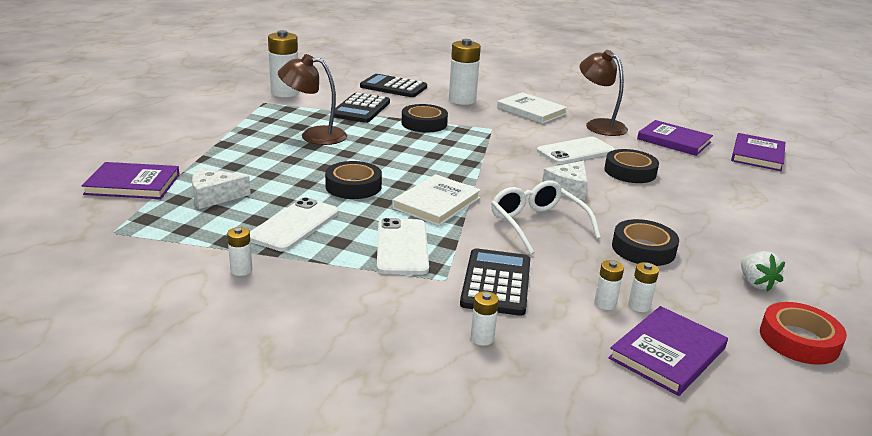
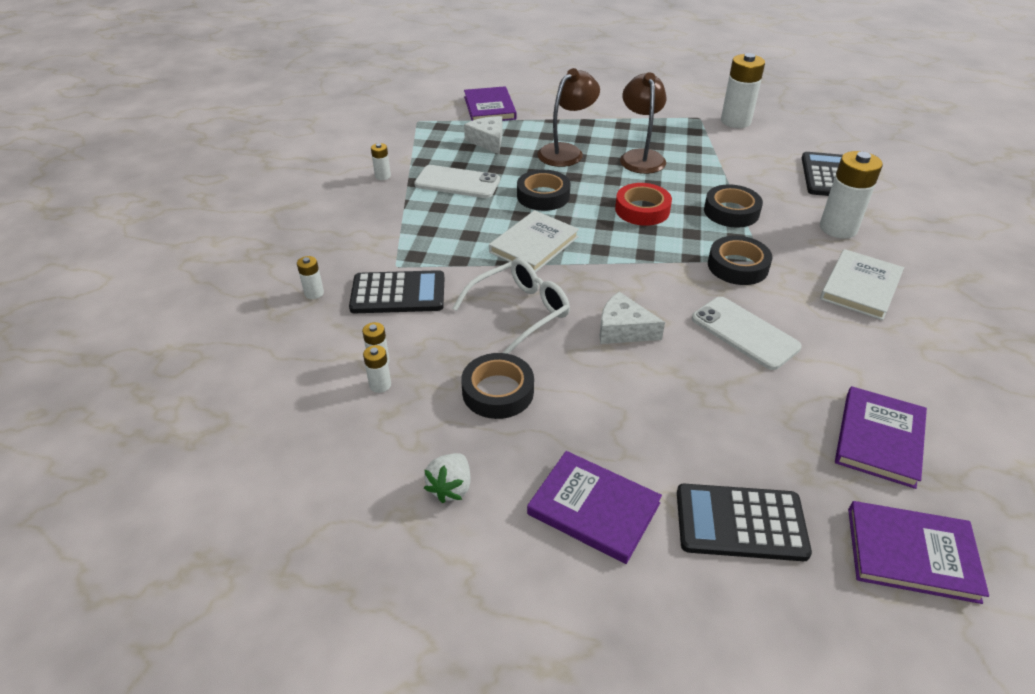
camera: 80 degrees right, 15 degrees up
black calculator [334,93,390,123] -> black calculator moved to [677,484,812,561]
white phone [377,218,429,275] -> none
white book [392,174,481,226] -> white book turned 75 degrees counterclockwise [489,210,579,273]
brown lamp [580,50,628,136] -> brown lamp moved to [537,68,600,167]
black tape [604,149,659,183] -> black tape moved to [708,236,773,285]
purple book [608,306,728,396] -> purple book moved to [527,451,662,564]
white strawberry [741,251,785,291] -> white strawberry turned 45 degrees counterclockwise [424,453,471,503]
red tape [760,302,847,365] -> red tape moved to [615,183,672,226]

